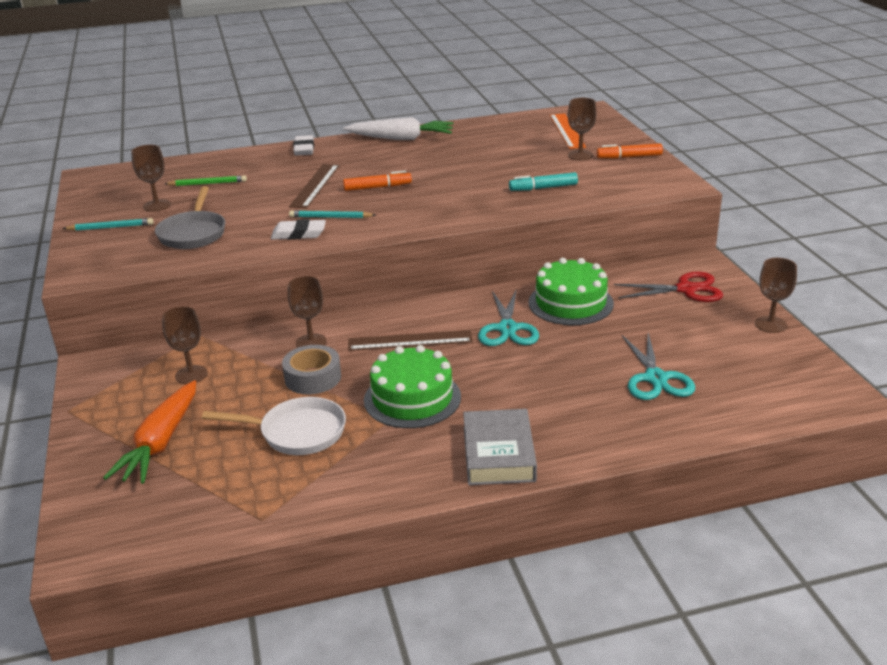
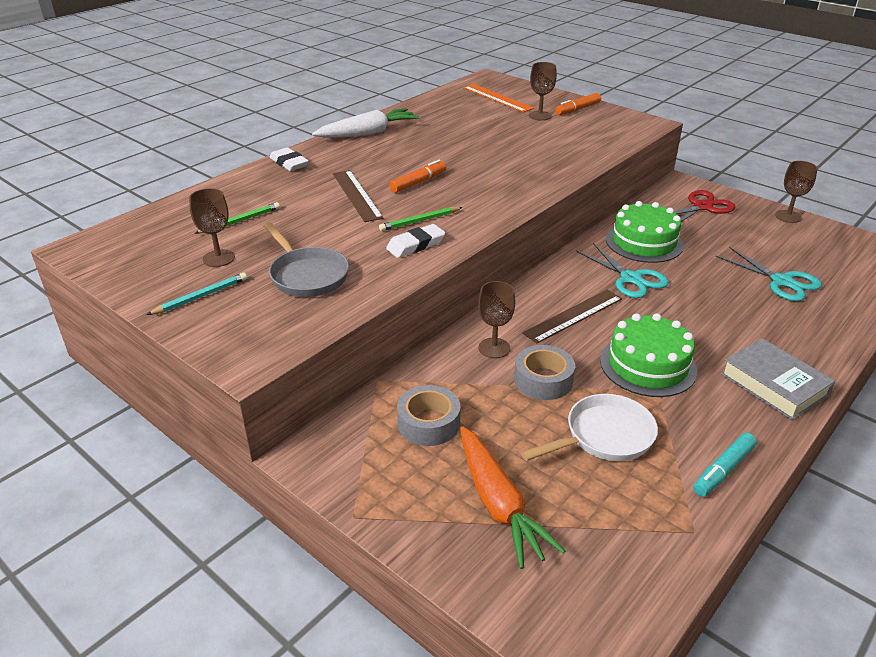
camera: 35 degrees left, 5 degrees up
brown goblet [162,306,208,384] -> grey tape [397,385,460,446]
turquoise pencil [289,210,376,218] -> green pencil [379,207,463,231]
turquoise marker [509,172,578,191] -> turquoise marker moved to [693,433,757,496]

